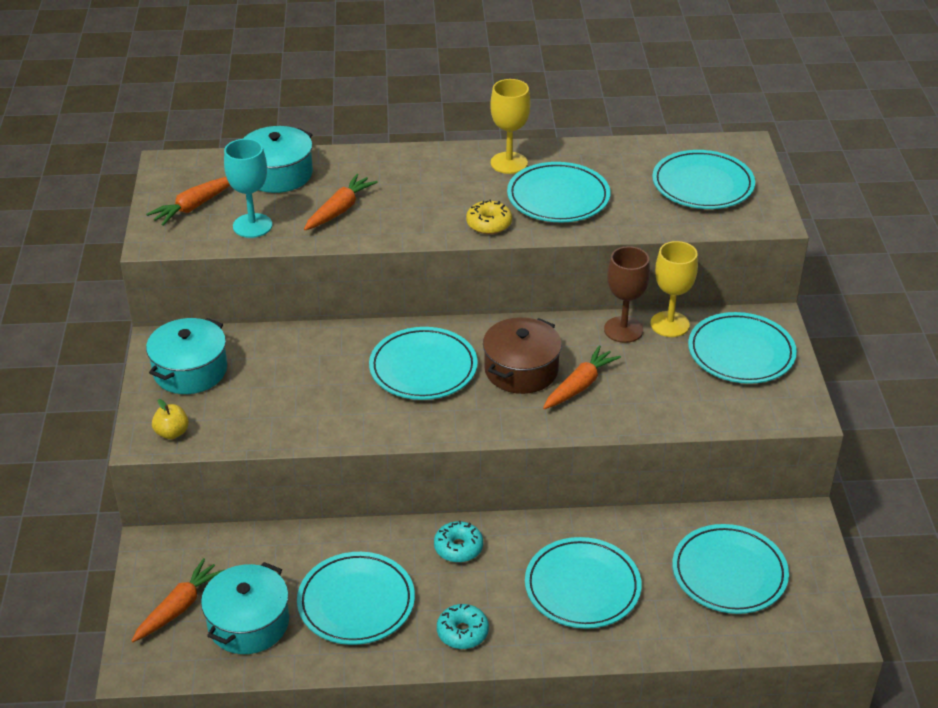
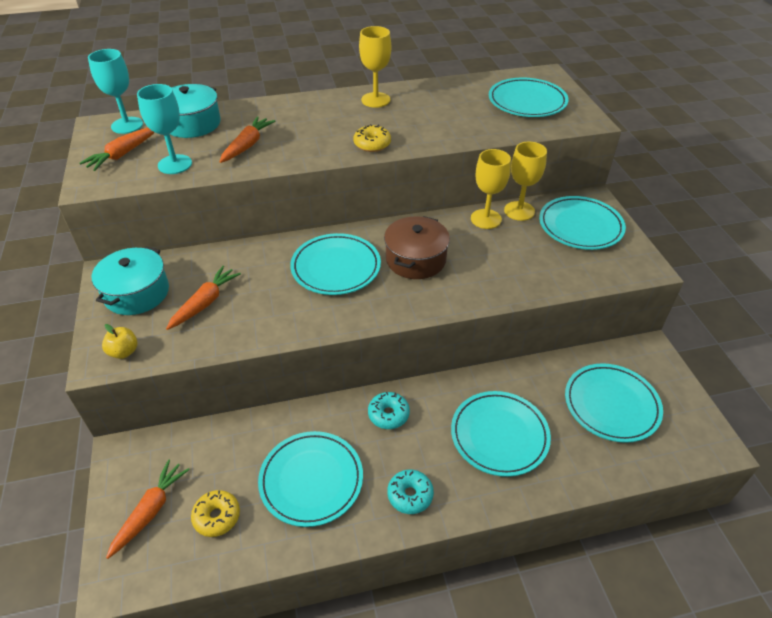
camera: 10 degrees left, 5 degrees up
turquoise pot [201,562,289,654] -> yellow donut [191,490,240,537]
turquoise plate [507,162,610,223] -> none
orange carrot [543,345,621,409] -> orange carrot moved to [166,266,241,330]
brown goblet [604,246,650,343] -> yellow goblet [471,149,511,229]
none -> turquoise goblet [88,49,143,134]

